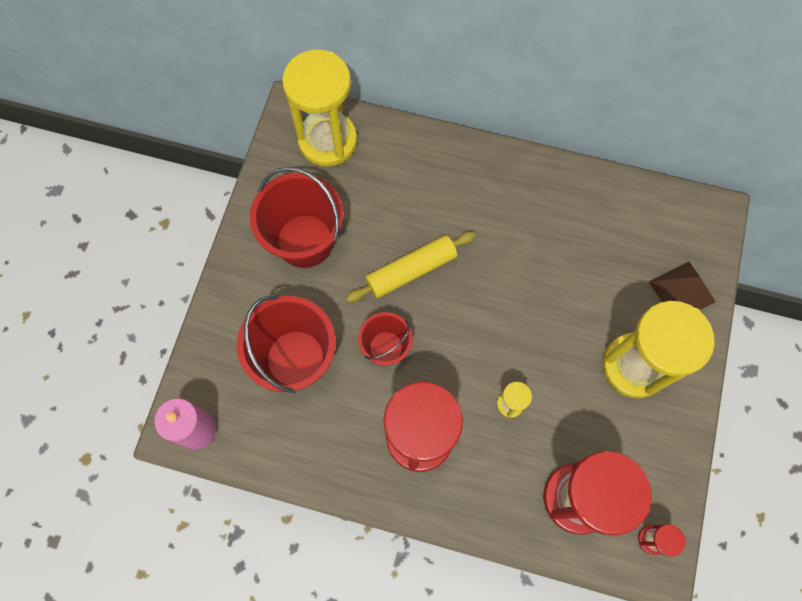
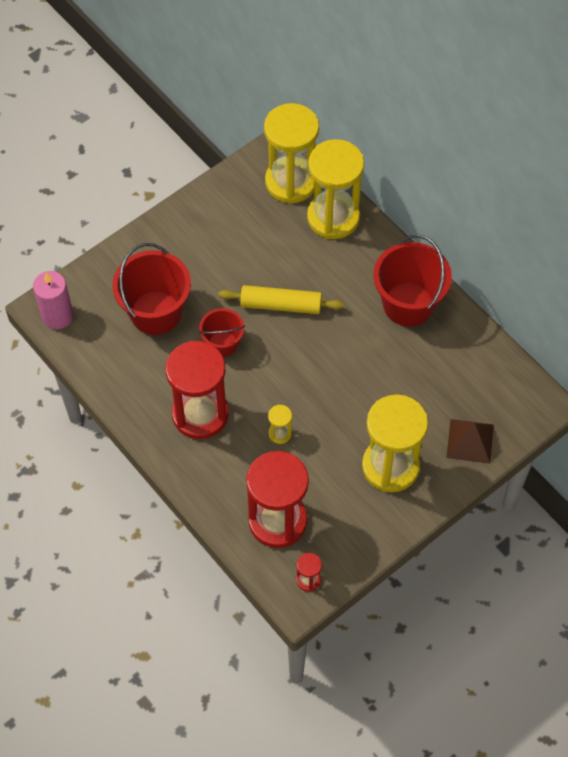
camera: 35 degrees right, 10 degrees down
red bucket [250,167,343,268] -> red bucket moved to [373,235,452,327]
none -> yellow hourglass [307,139,364,239]

